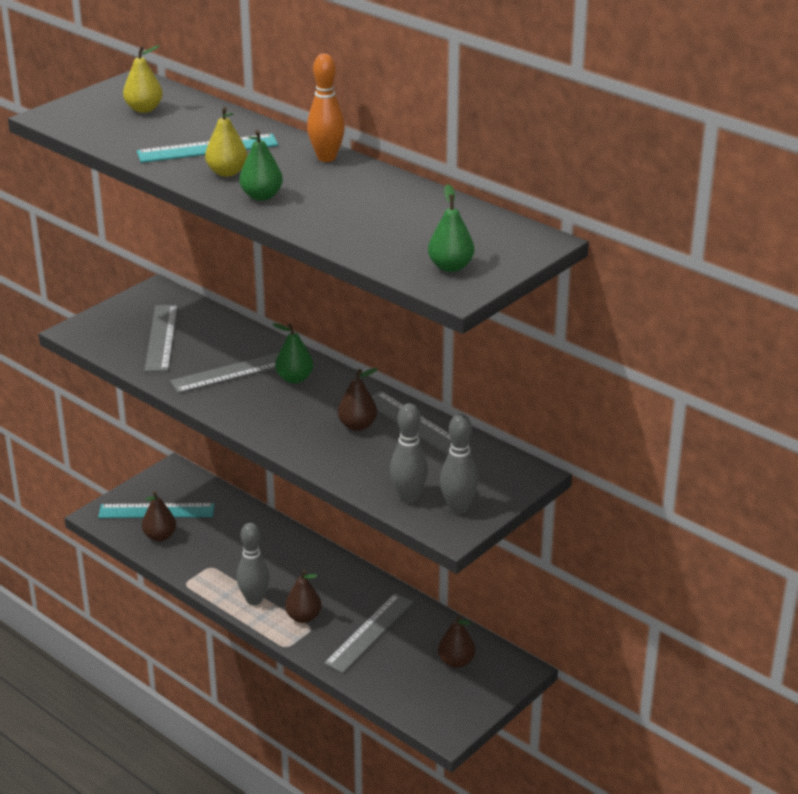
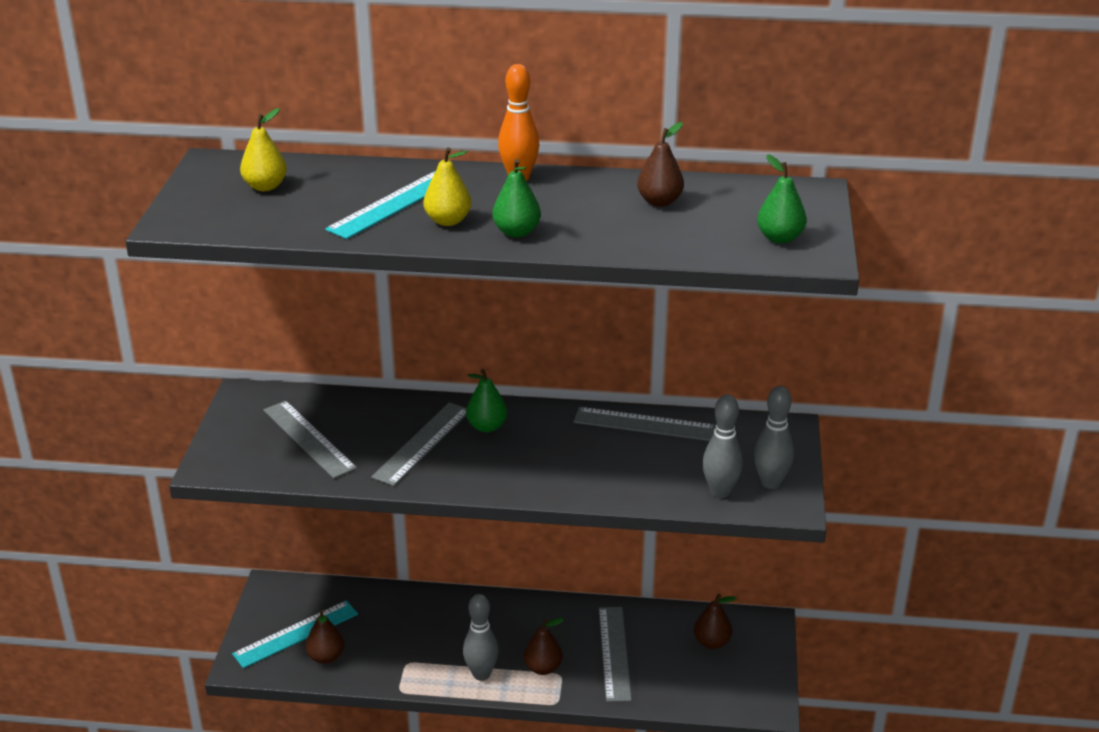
camera: 35 degrees left, 0 degrees up
brown pear [338,368,378,431] -> brown pear moved to [637,122,684,207]

